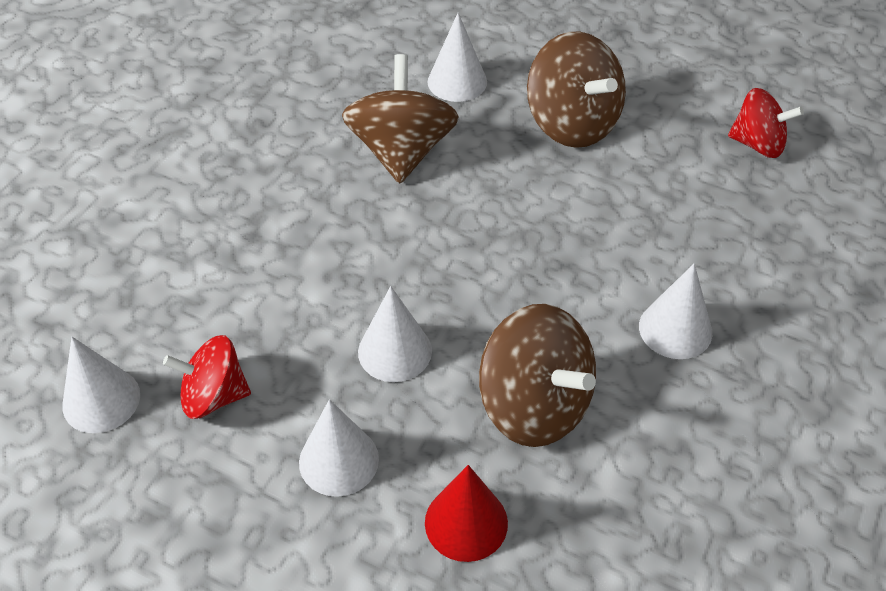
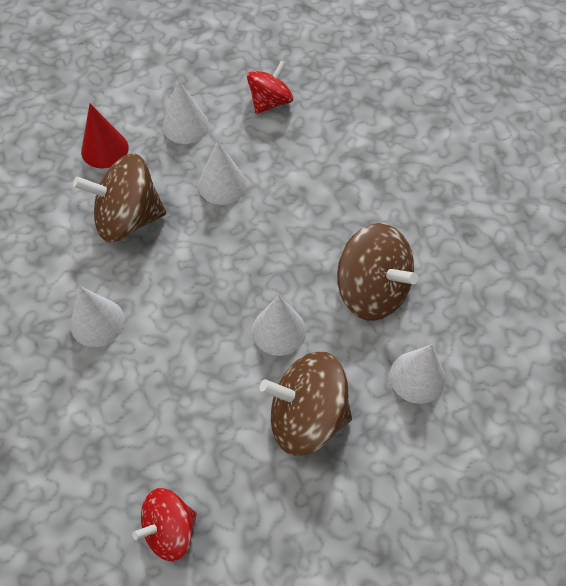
camera: 130 degrees right, 10 degrees up
white cone [62,337,140,433] -> white cone moved to [252,295,306,356]

